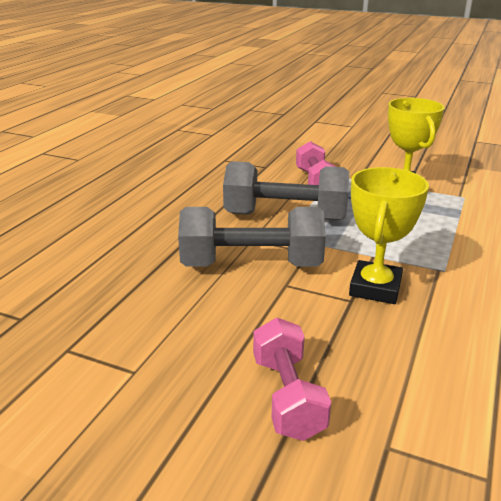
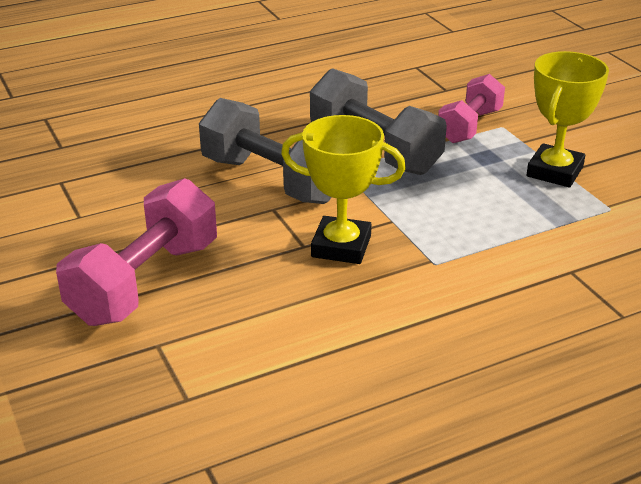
camera: 40 degrees right, 5 degrees up
pink dumbbell [253,318,331,441] -> pink dumbbell [56,178,217,326], size x1.55
yellow trophy [349,167,429,304] -> yellow trophy turned 45 degrees clockwise [281,115,406,264]

